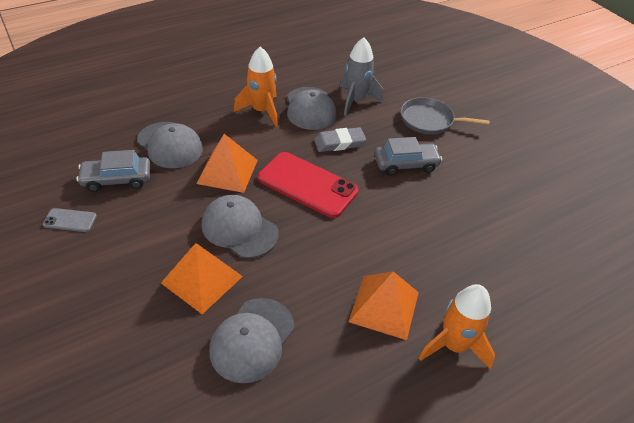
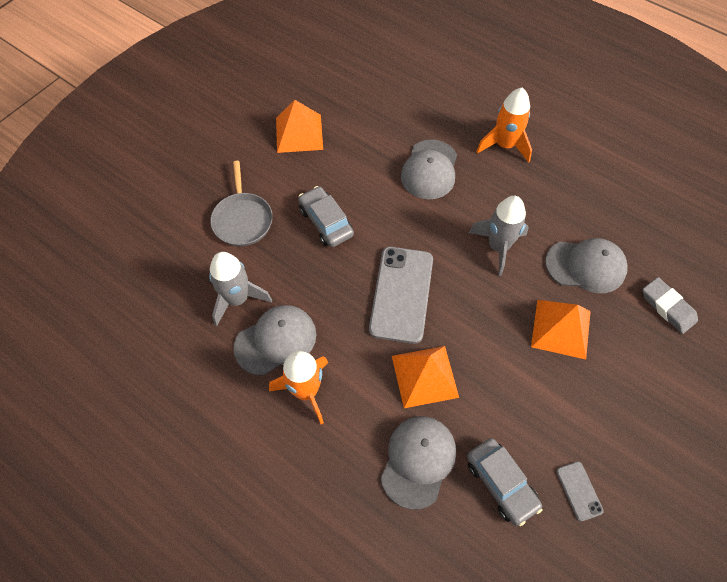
camera: 110 degrees left, 15 degrees up
grey cap [201,195,279,258] -> grey cap moved to [401,139,457,200]
red phone [258,152,359,218] -> grey phone [369,247,433,344]
grey eraser [314,127,366,152] -> grey eraser moved to [643,277,698,334]
orange pyramid [348,271,419,340] -> orange pyramid moved to [276,100,323,153]
none -> grey rocket [469,196,529,276]

